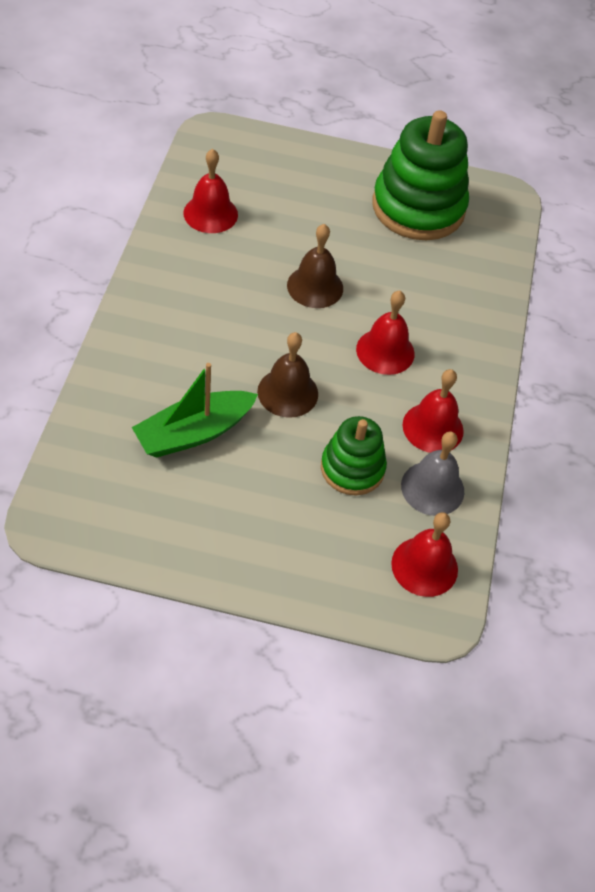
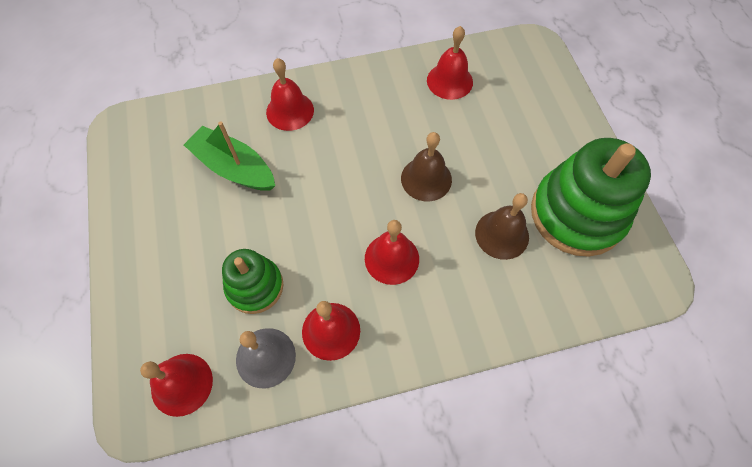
camera: 70 degrees right, 10 degrees up
brown bell [257,332,318,418] -> brown bell moved to [475,193,529,260]
none -> red bell [266,58,314,131]

